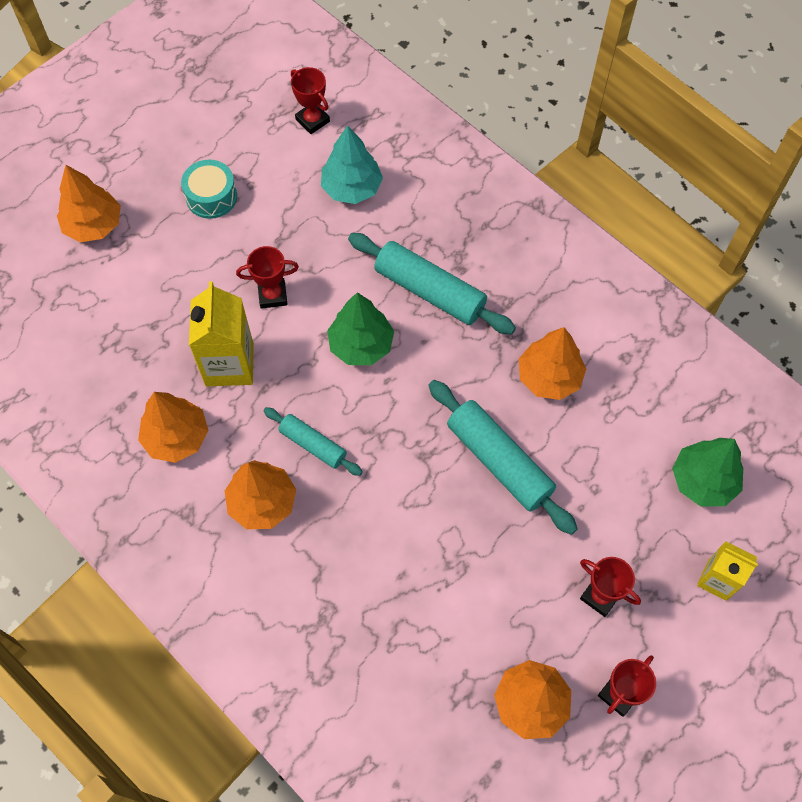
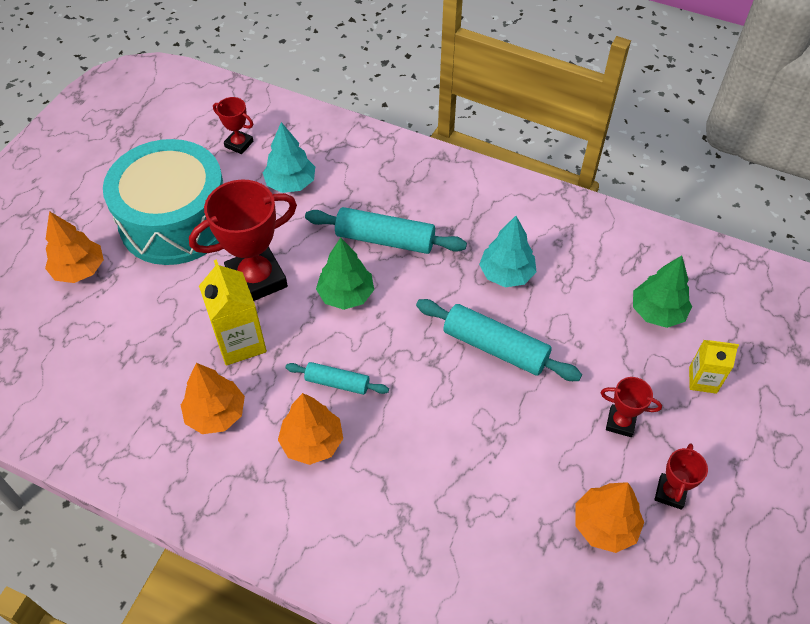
camera: 20 degrees left, 10 degrees down
turquoise drum [181,160,237,219] -> turquoise drum [103,139,224,265], size x2.48
red trophy [236,246,299,309] -> red trophy [189,180,297,301], size x2.01
orange tree [519,327,586,400] -> turquoise tree [479,216,537,287]

